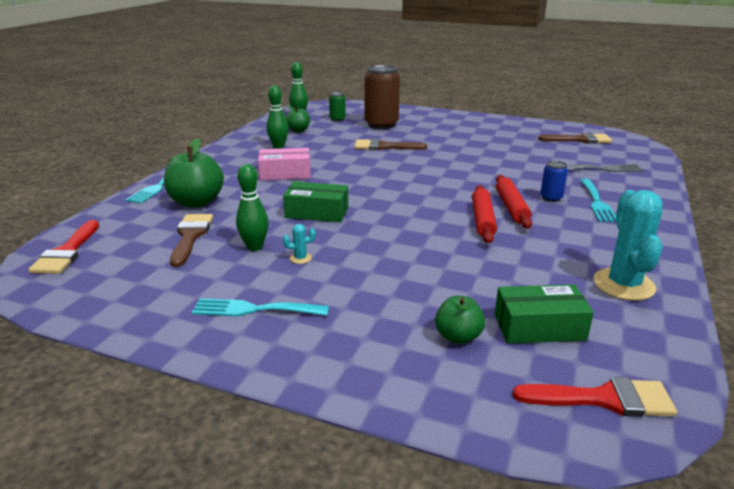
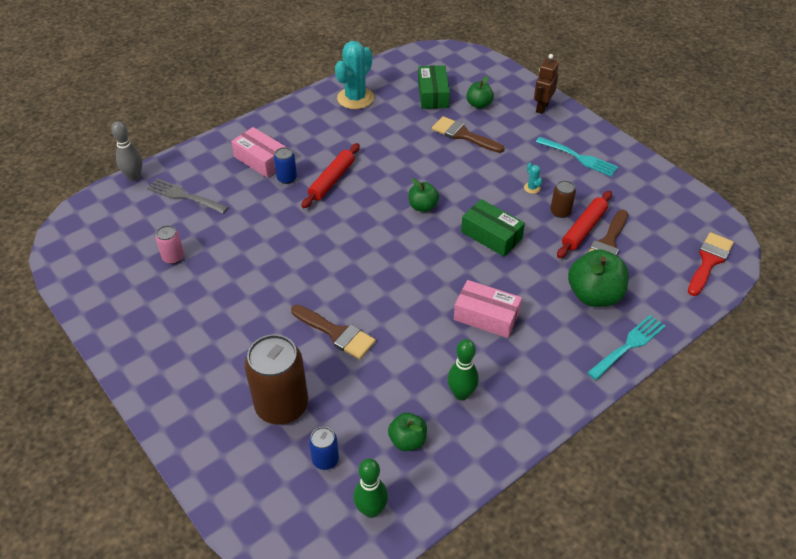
camera: 150 degrees left, 20 degrees up
green bowling pin [236,164,269,251] -> brown can [550,180,576,218]
turquoise cactus [283,224,316,264] -> turquoise cactus turned 45 degrees clockwise [524,163,542,194]
green can [329,92,346,122] -> blue can [309,427,339,470]
red rolling pin [472,185,497,243] -> red rolling pin moved to [557,191,612,258]
green box [495,284,594,344] -> green box turned 60 degrees clockwise [418,65,450,109]
red brush [513,377,677,417] -> none
brown brush [538,133,612,144] -> brown brush moved to [432,116,504,153]
turquoise fork [580,179,616,222] -> pink box [231,127,286,178]
none -> grey bowling pin [111,121,142,181]
none -> pink can [155,225,184,264]
none -> green apple [409,178,439,212]
none -> brown robot [534,54,559,114]

